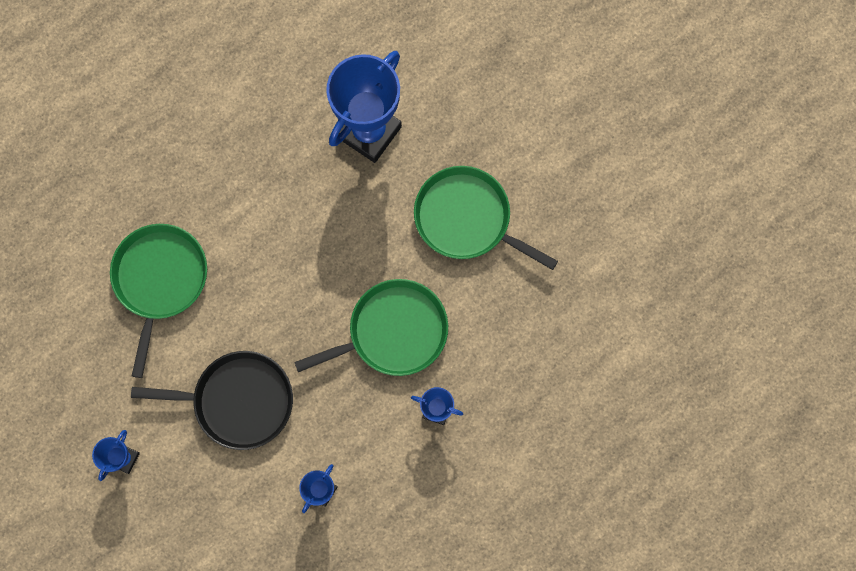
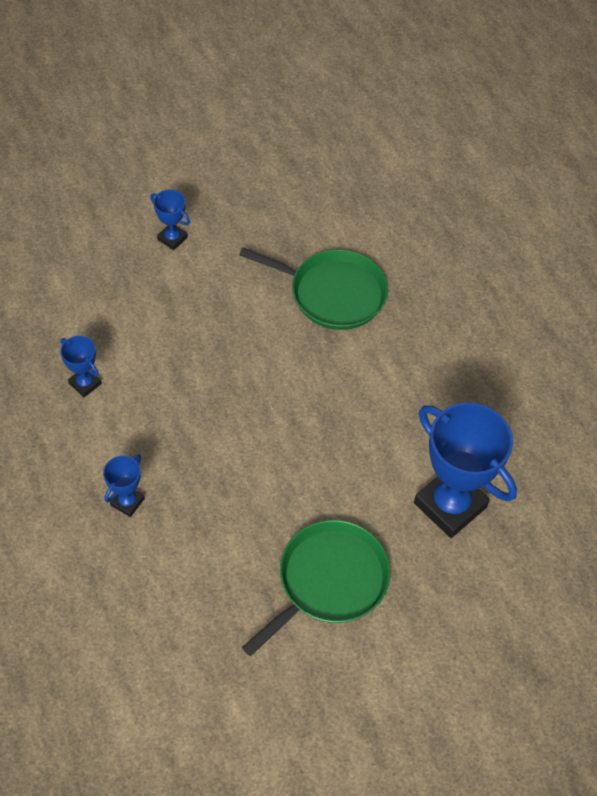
camera: 100 degrees right, 20 degrees down
black pan [131,351,293,450] -> none
green pan [294,279,448,376] -> none

